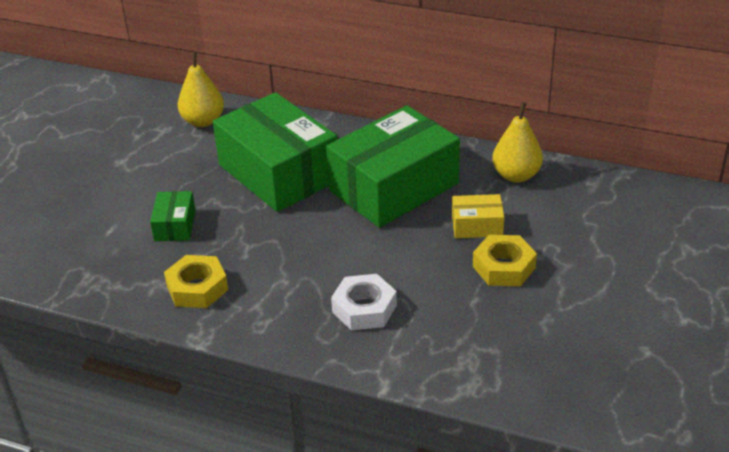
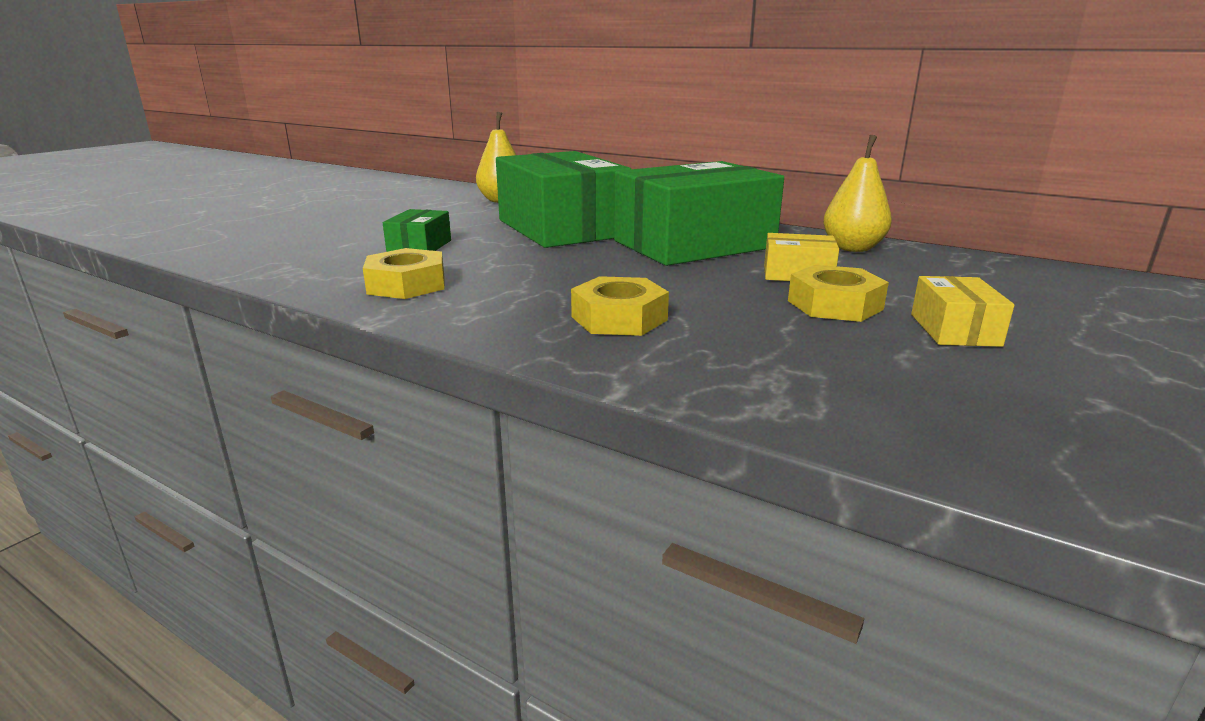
camera: 10 degrees right, 15 degrees down
white nut [331,274,397,330] -> yellow nut [571,276,669,336]
none -> yellow box [911,276,1014,347]

